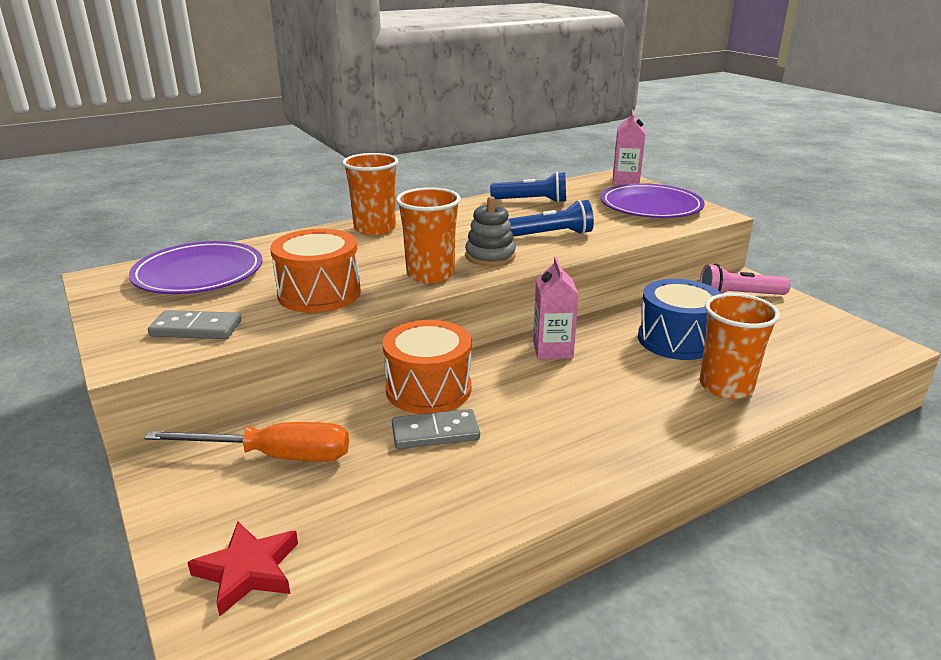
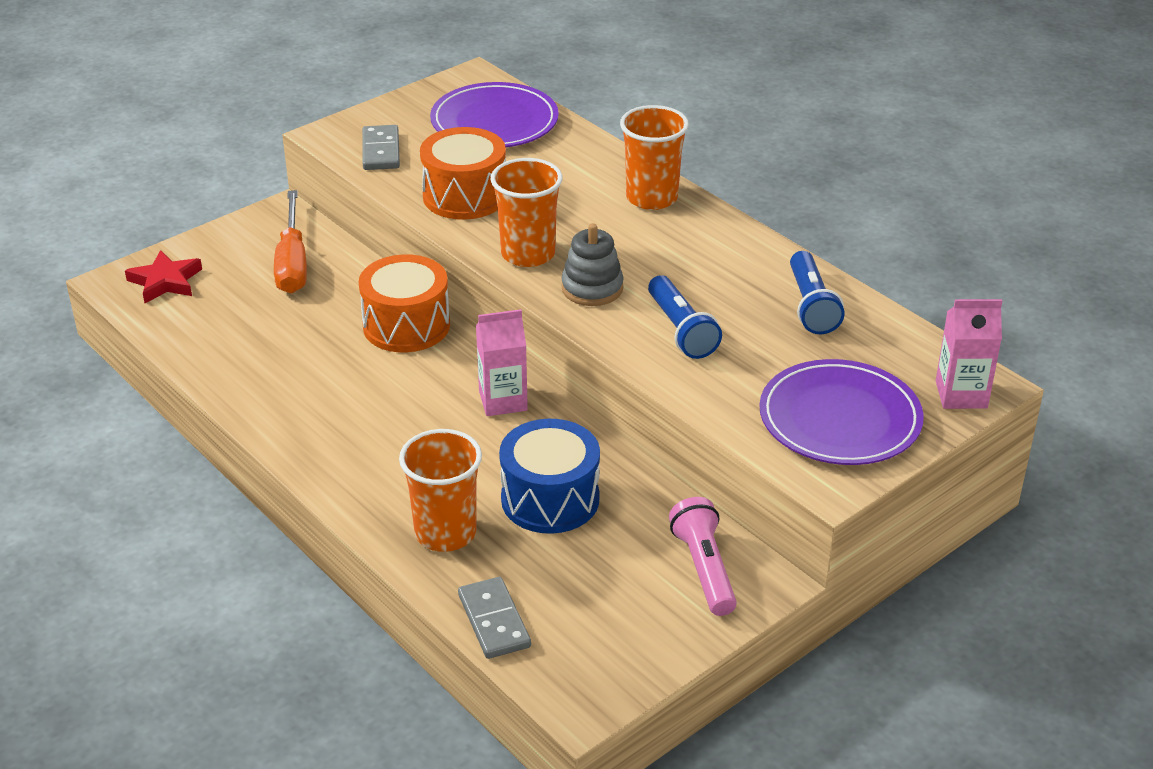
camera: 80 degrees right, 10 degrees up
grey domino [392,409,480,449] -> grey domino moved to [458,577,531,659]

